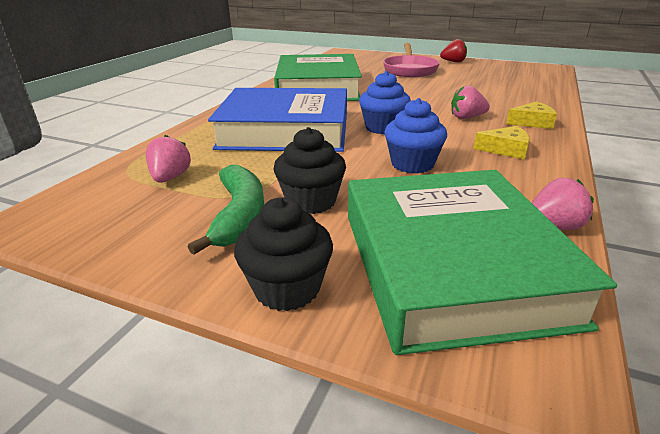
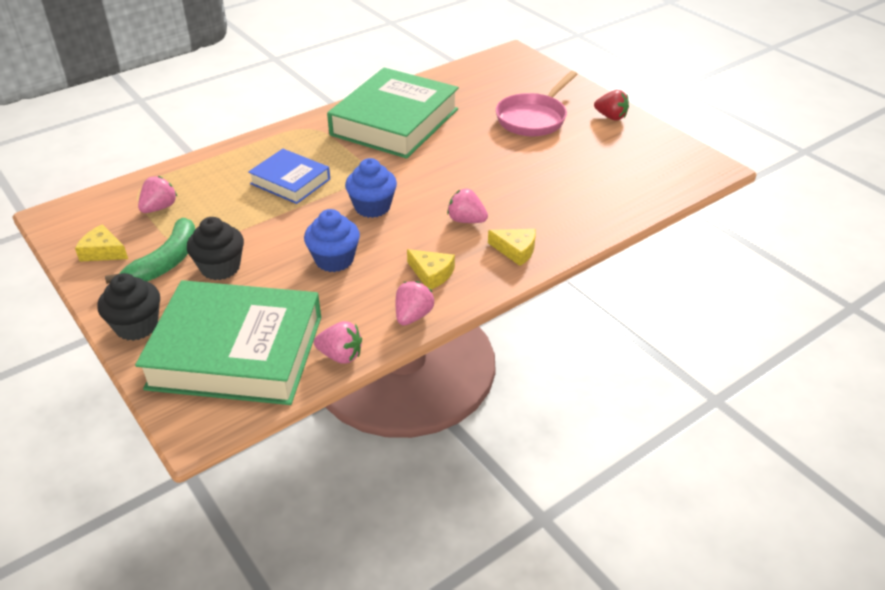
camera: 30 degrees right, 10 degrees up
blue book [208,88,347,152] -> blue book [248,149,330,204], size x0.53
green book [348,170,617,355] -> green book turned 75 degrees clockwise [135,280,321,405]
none -> yellow cheese [75,224,128,262]
none -> pink strawberry [396,281,435,326]

